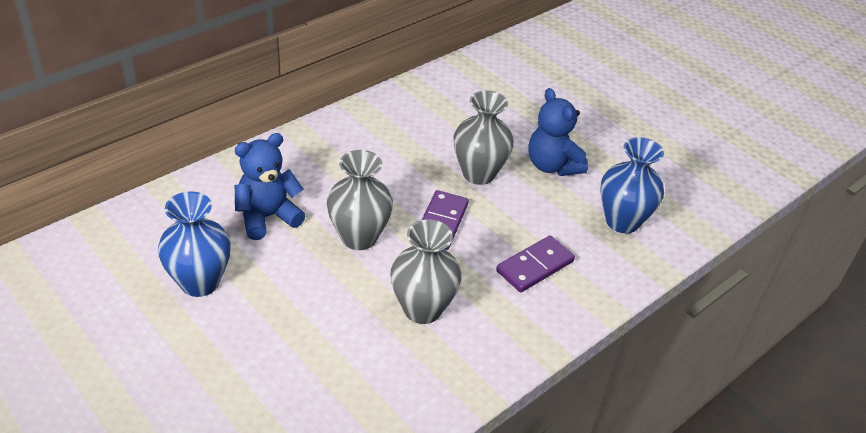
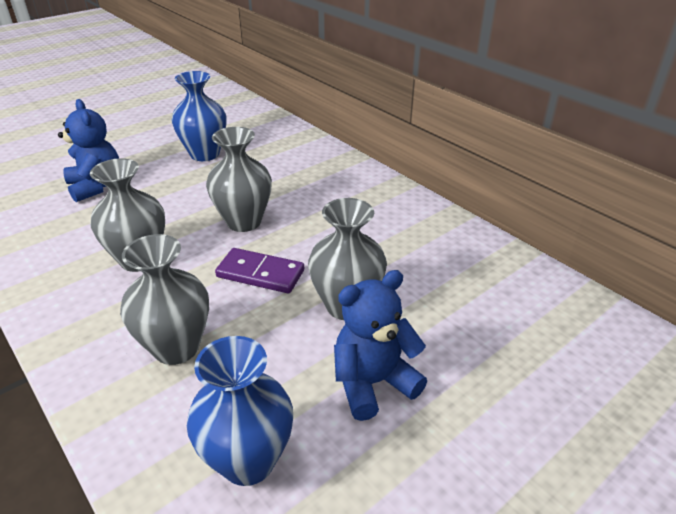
camera: 95 degrees right, 5 degrees down
blue teddy bear [235,133,306,240] -> blue teddy bear moved to [58,99,119,202]
purple domino [496,236,575,292] -> grey vase [120,234,209,365]

